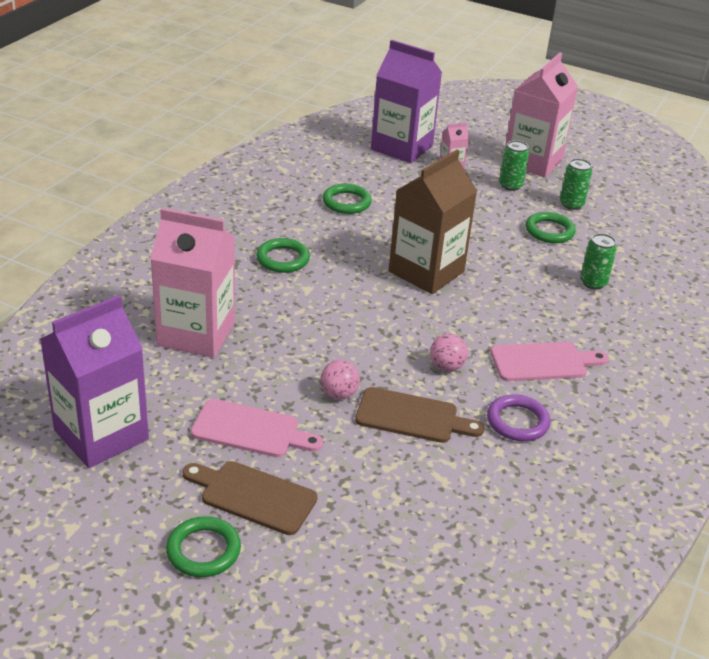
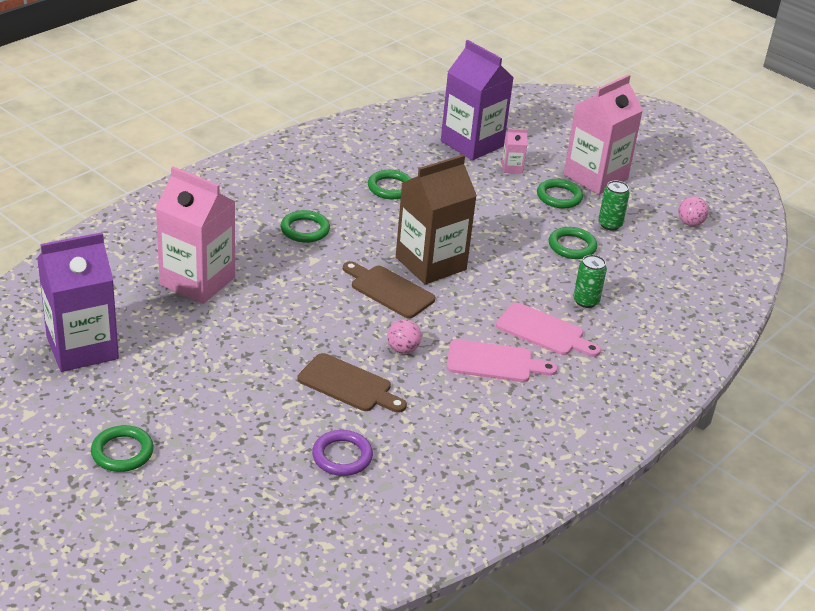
camera: 15 degrees right, 0 degrees up
brown cutting board [182,461,318,535] -> brown cutting board moved to [343,261,435,318]
pink cutting board [191,399,323,457] -> pink cutting board moved to [496,303,601,357]
pink ball [321,360,360,399] -> pink ball moved to [678,196,709,226]
purple ring [487,394,550,441] -> purple ring moved to [312,430,373,476]
green can [499,140,529,191] -> green ring [537,179,583,209]

